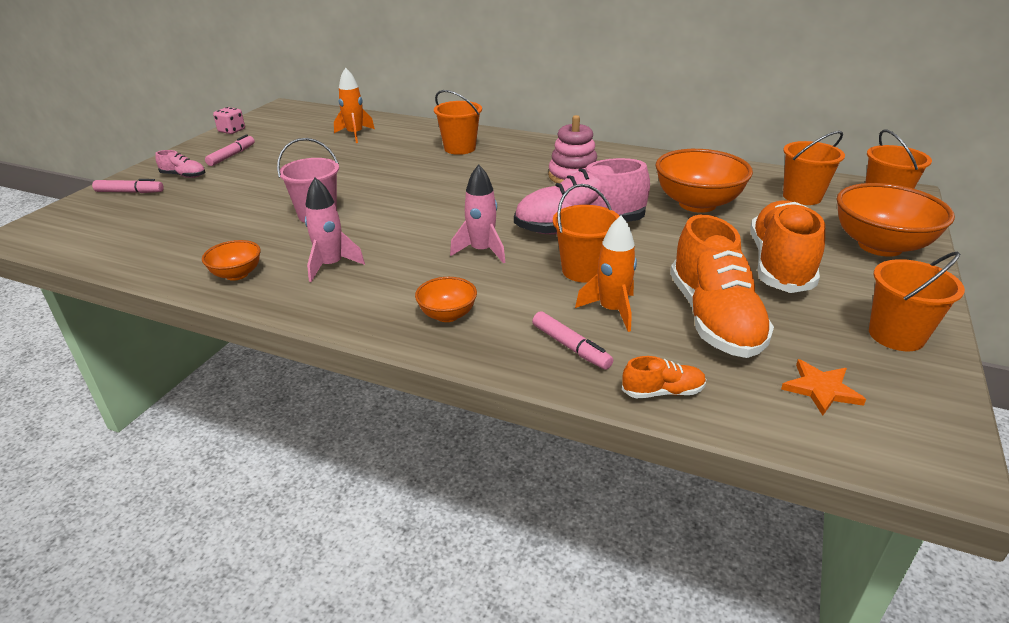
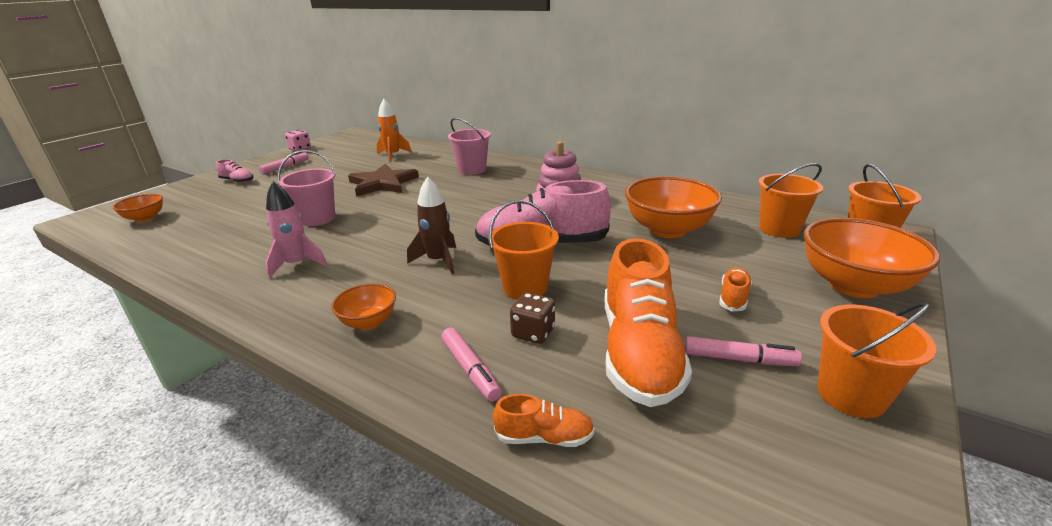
camera: 10 degrees right, 5 degrees down
pink marker [92,179,164,193] -> pink marker moved to [685,336,802,366]
orange bowl [202,240,261,281] -> orange bowl moved to [113,194,163,222]
orange bucket [434,90,482,155] -> pink bucket [448,118,491,175]
pink rocket [450,164,505,263] -> brown rocket [407,177,456,274]
orange rocket [575,216,637,332] -> brown dice [510,292,555,344]
orange shoe [750,200,825,293] -> orange shoe [719,267,752,311], size x0.44
orange star [781,359,866,416] -> none
none -> brown star [348,164,419,197]

